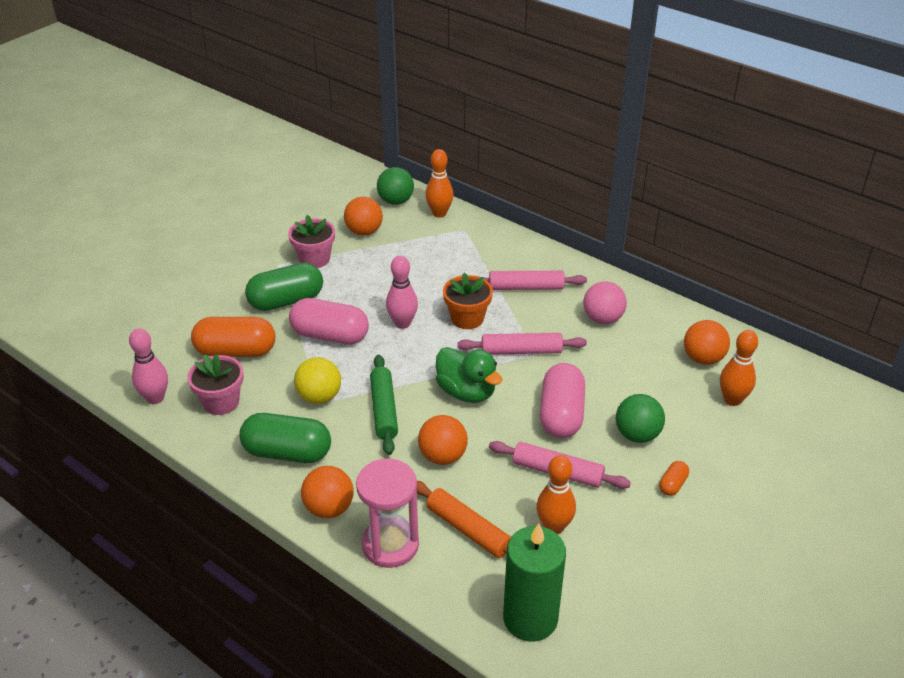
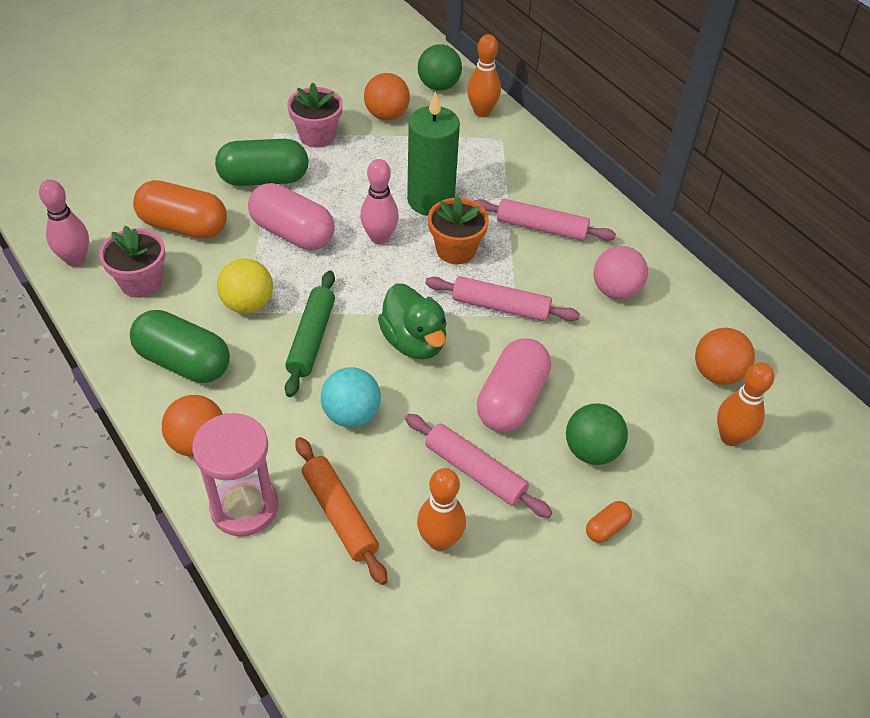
camera: 15 degrees right, 10 degrees up
orange ball [418,415,468,465] -> turquoise ball [321,367,381,427]
green candle [503,523,566,642] -> green candle moved to [407,92,460,216]

